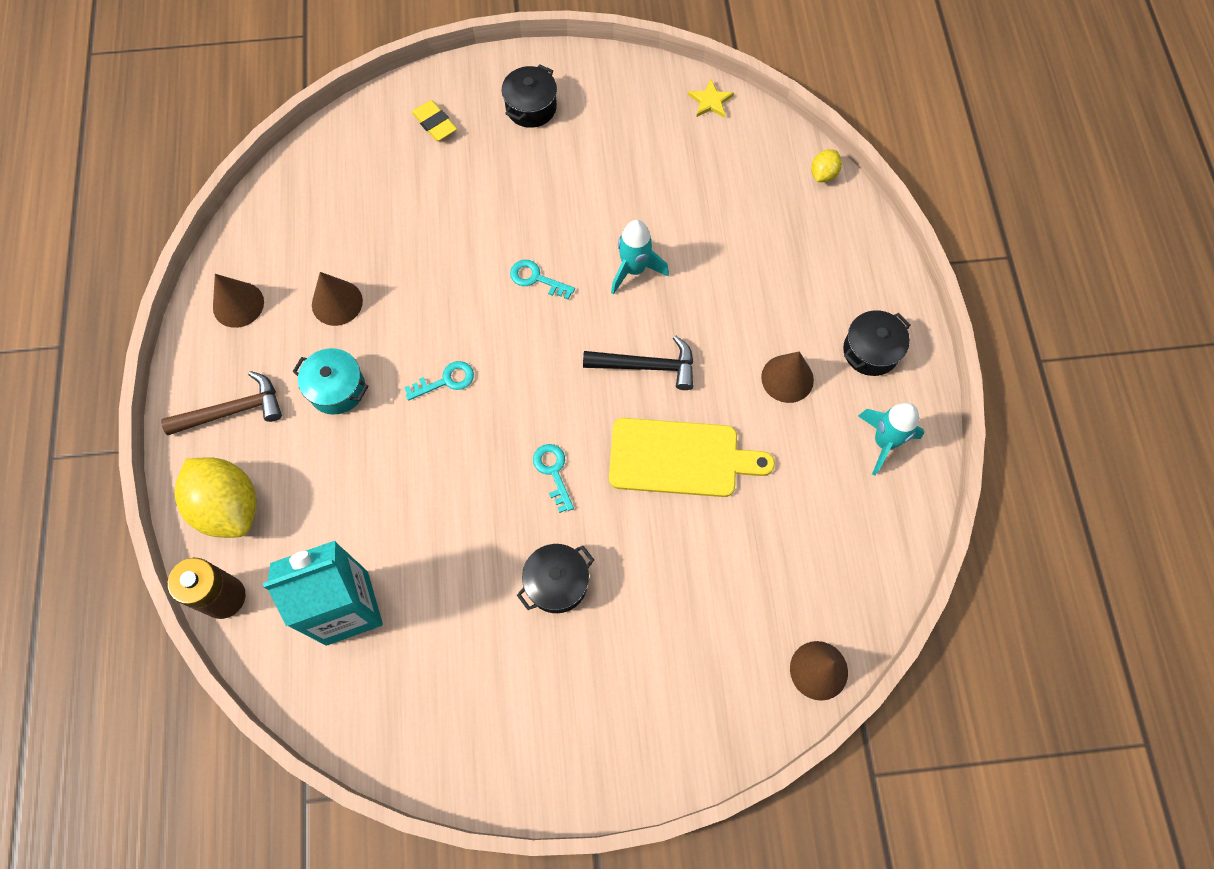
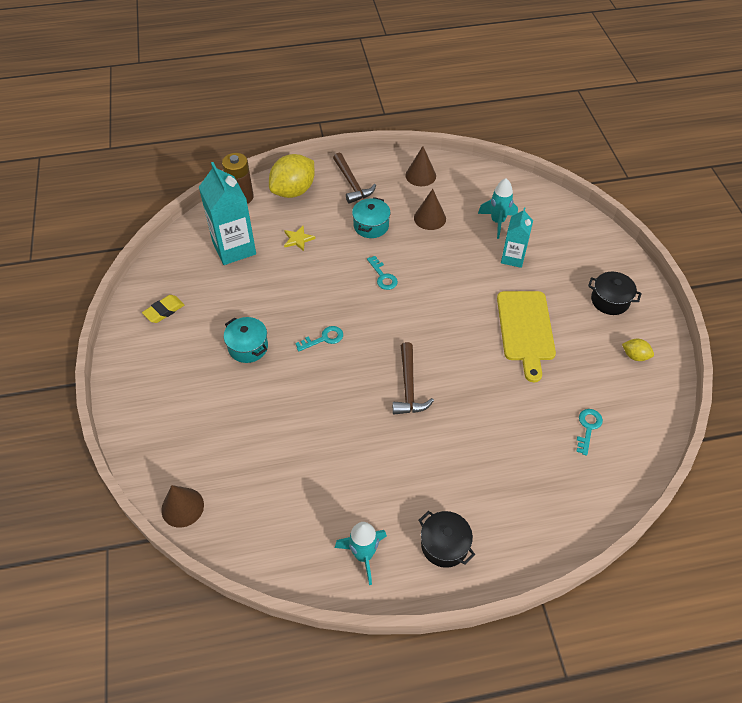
camera: 85 degrees right, 15 degrees down
yellow eraser [412,100,457,141] -> yellow eraser moved to [142,295,184,323]
turquoise key [510,260,575,299] -> turquoise key moved to [576,409,603,456]
black pot [517,544,594,613] -> turquoise pot [224,317,268,363]
black hammer [583,335,693,390] -> brown hammer [392,342,434,414]
yellow cutting board [609,418,775,497] -> yellow cutting board moved to [497,291,556,382]
turquoise rocket [611,220,669,295] -> turquoise rocket moved to [478,178,518,239]
yellow star [688,79,734,118] -> yellow star moved to [284,226,315,251]
brown cone [761,352,814,403] -> none
yellow lemon [811,149,842,182] -> yellow lemon moved to [622,339,654,361]
none -> turquoise carton [501,207,533,268]

